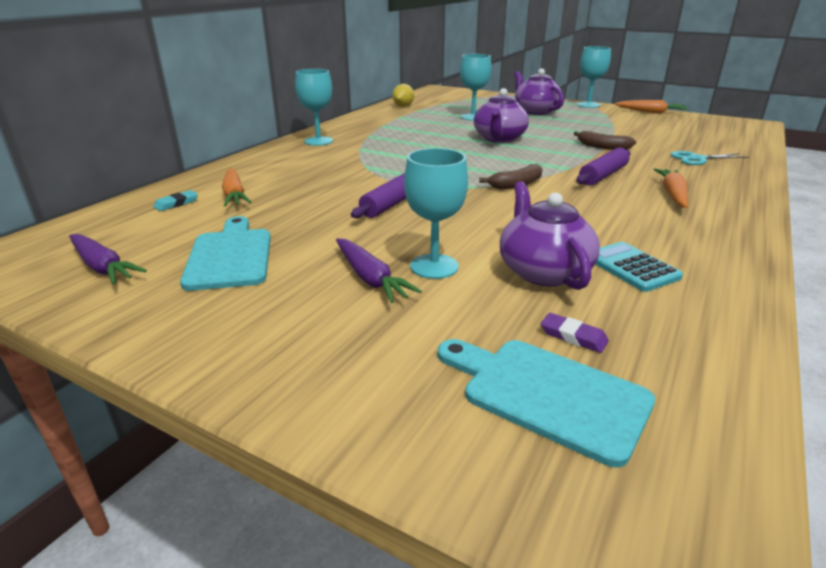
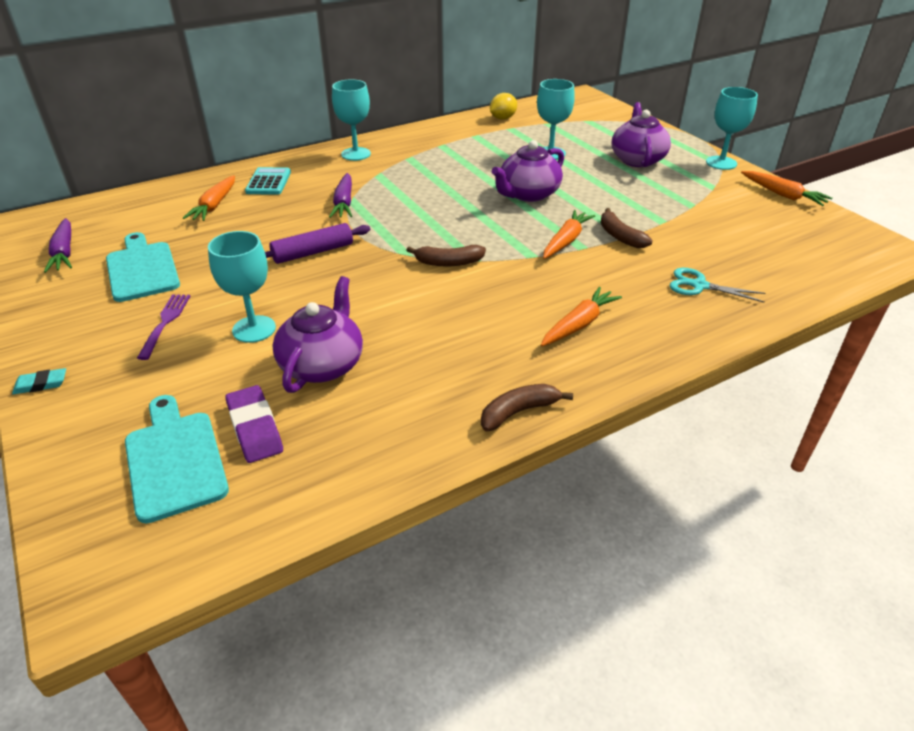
camera: 30 degrees right, 10 degrees up
turquoise eraser [153,190,198,211] -> turquoise eraser moved to [12,368,66,395]
turquoise cutting board [180,216,271,291] -> turquoise cutting board turned 45 degrees counterclockwise [106,232,180,302]
purple carrot [336,238,422,303] -> purple carrot moved to [329,173,352,218]
purple eraser [541,313,609,353] -> purple eraser [225,385,283,463], size x1.69
purple rolling pin [576,148,630,185] -> none
turquoise calculator [595,242,683,292] -> turquoise calculator moved to [245,167,291,195]
none -> purple fork [137,294,190,360]
none -> brown banana [481,384,573,431]
none -> orange carrot [543,210,595,259]

